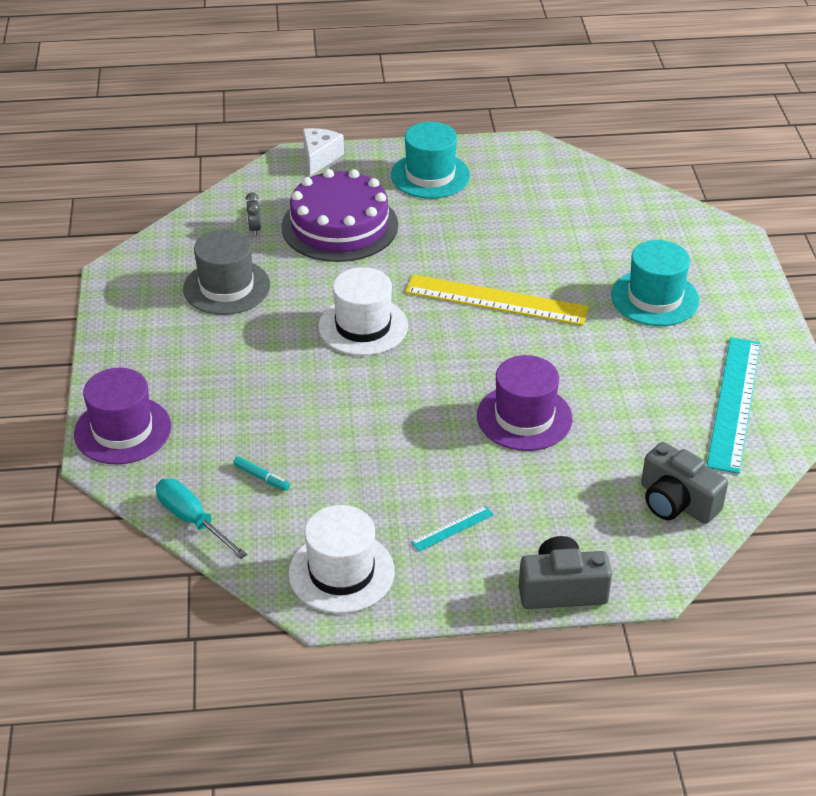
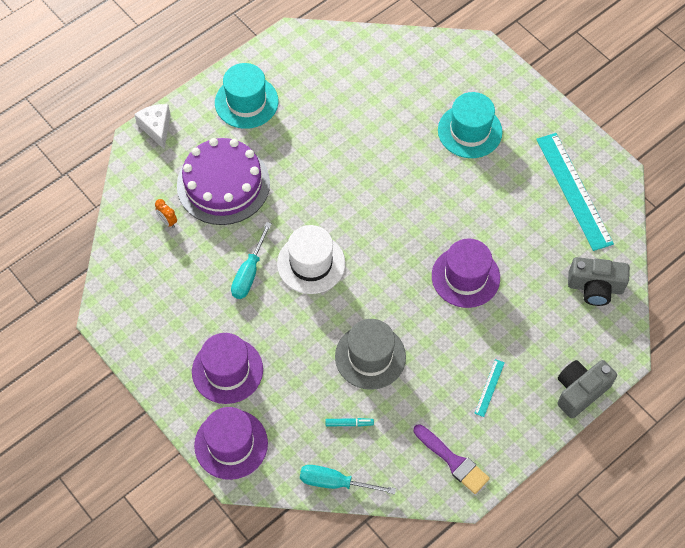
camera: 35 degrees left, 20 degrees up
grey hat [183,229,270,315] -> grey hat moved to [335,319,406,390]
grey clock [245,192,261,236] -> orange clock [155,199,177,228]
white hat [289,505,395,613] -> purple brush [414,424,490,494]
yellow ruler [405,274,589,326] -> none
none -> purple hat [192,333,263,404]
none -> turquoise screwdriver [231,222,272,299]

